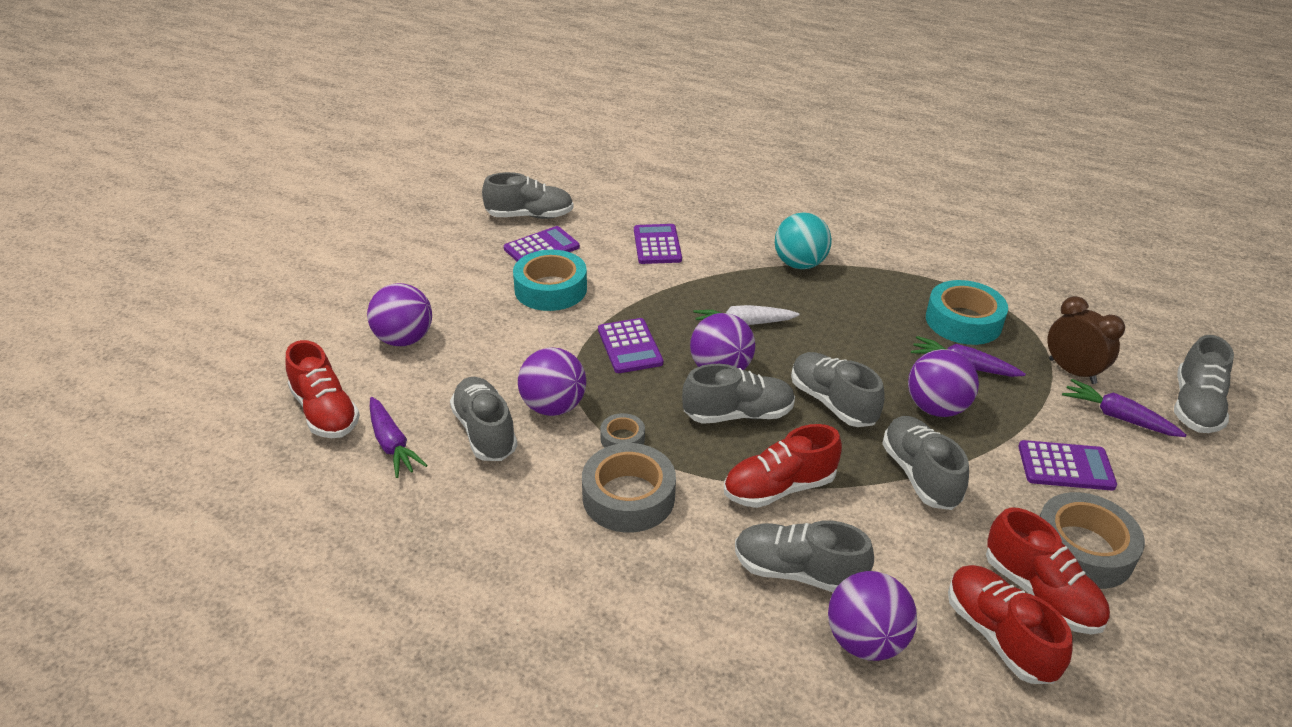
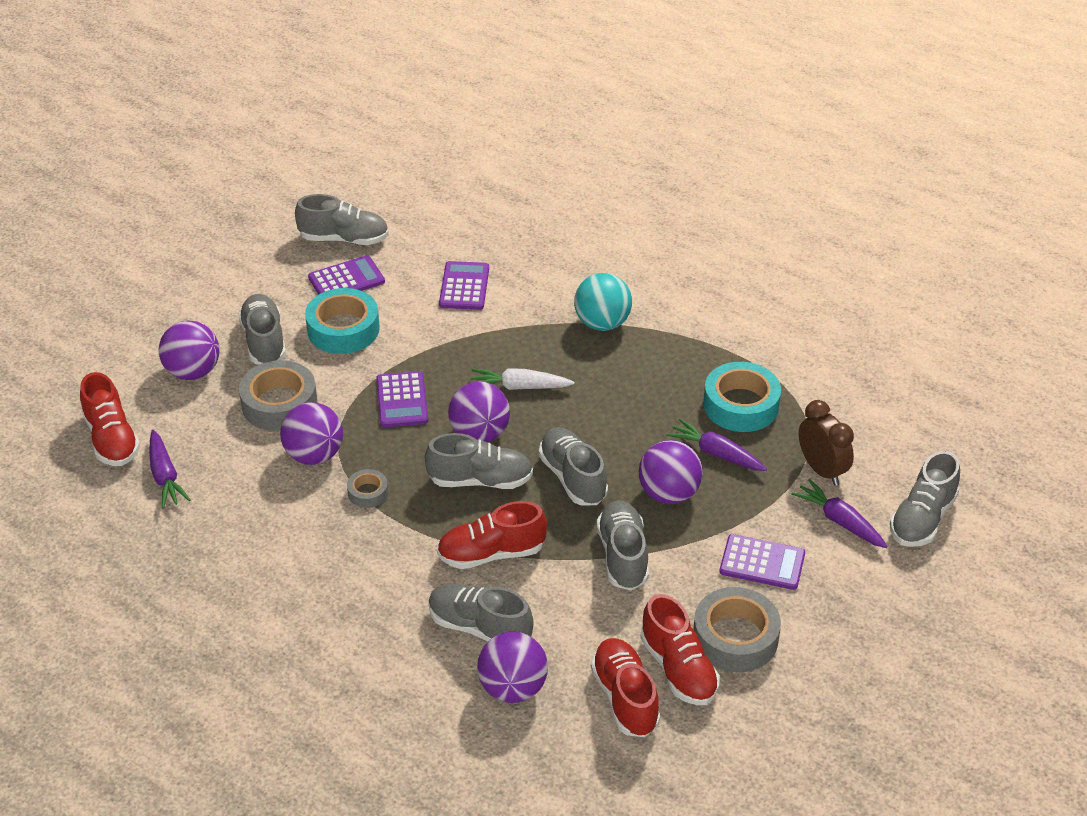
camera: 10 degrees right, 5 degrees up
grey shoe [450,377,517,461] -> grey shoe moved to [238,294,286,365]
grey tape [582,443,676,533] -> grey tape moved to [239,360,317,431]

